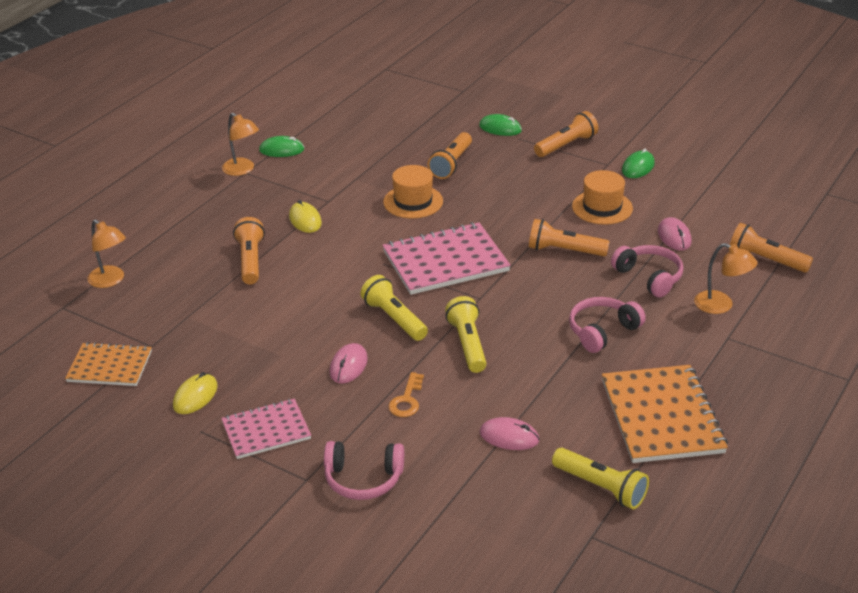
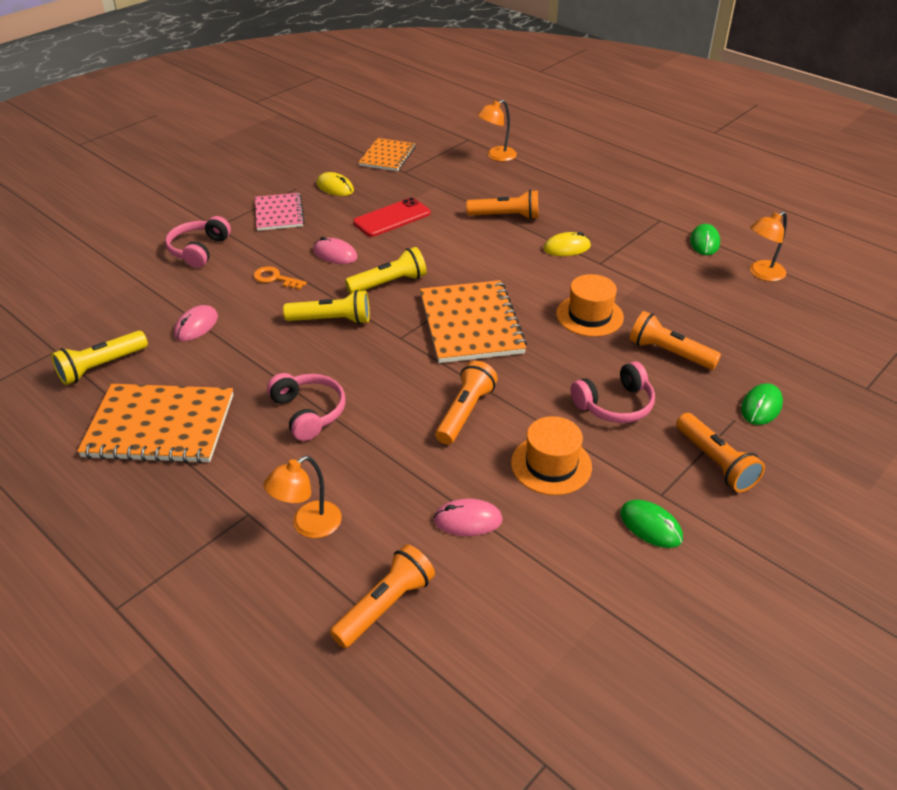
camera: 100 degrees right, 5 degrees up
orange lamp [222,113,259,176] -> orange lamp moved to [750,211,787,281]
pink notebook [382,222,511,295] -> orange notebook [420,280,527,363]
pink headphones [611,245,684,297] -> pink headphones moved to [571,361,655,423]
none -> red phone [353,197,431,237]

